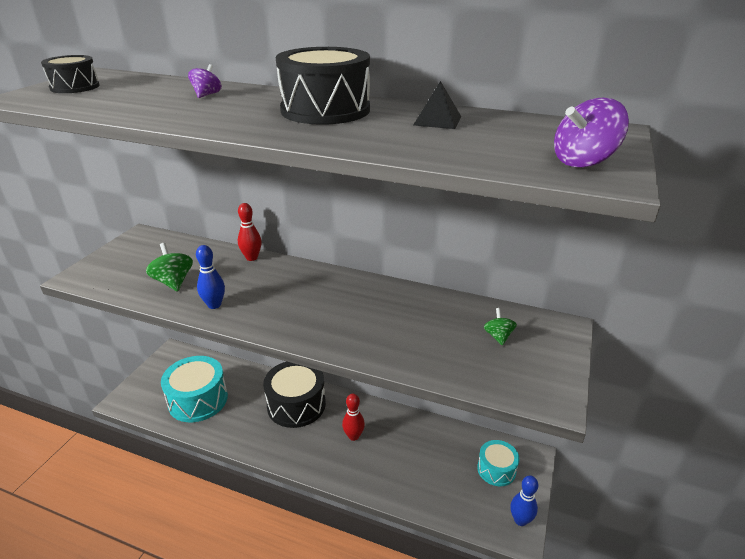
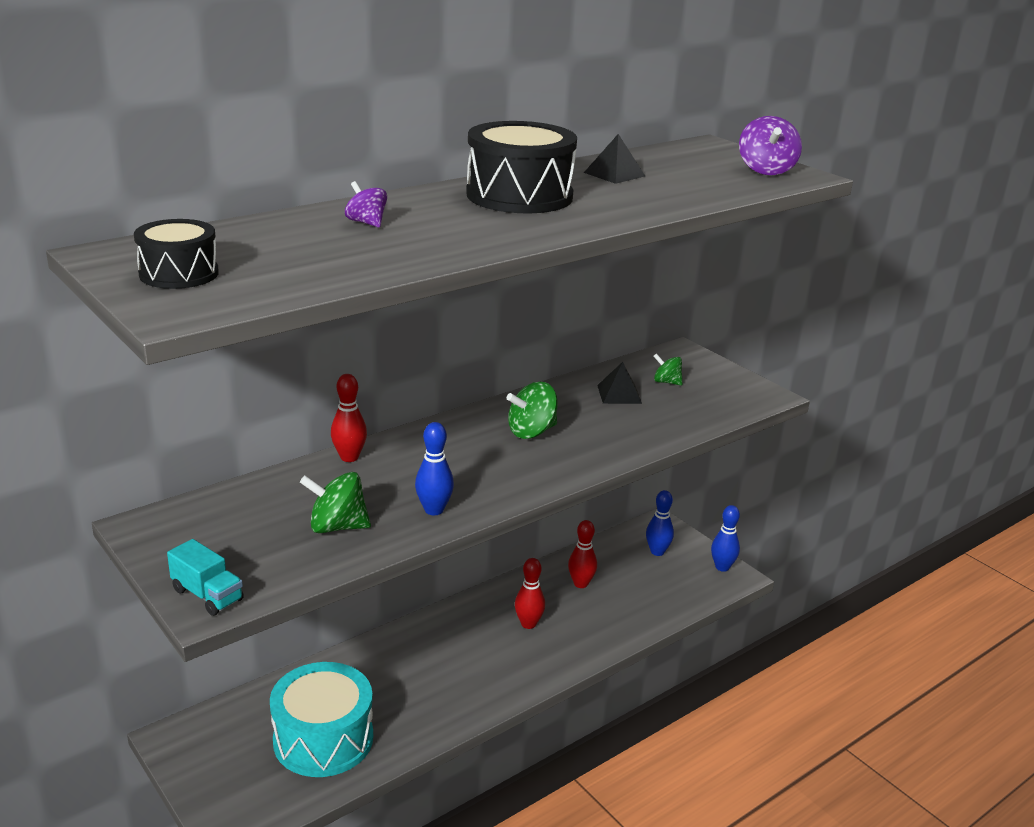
camera: 60 degrees left, 5 degrees down
black drum [263,361,326,428] -> none
turquoise drum [477,440,519,486] -> blue bowling pin [646,490,674,556]
none -> turquoise truck [167,539,244,616]
none -> green spinning top [507,382,558,439]
none -> red bowling pin [568,520,597,588]
none -> black pyramid [597,362,642,404]

